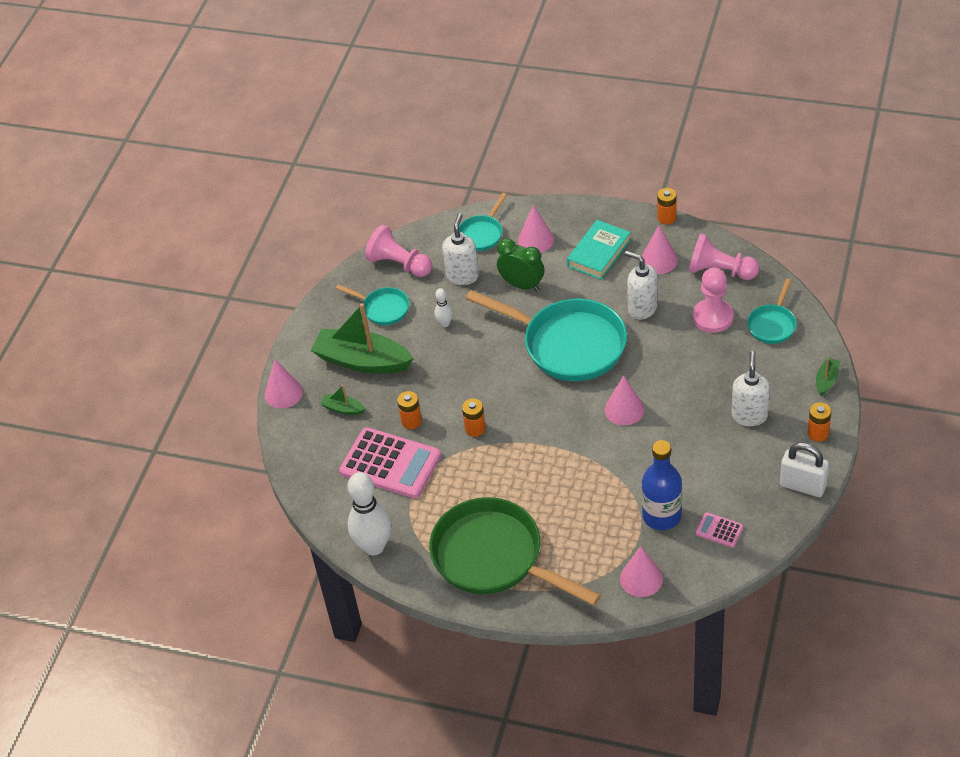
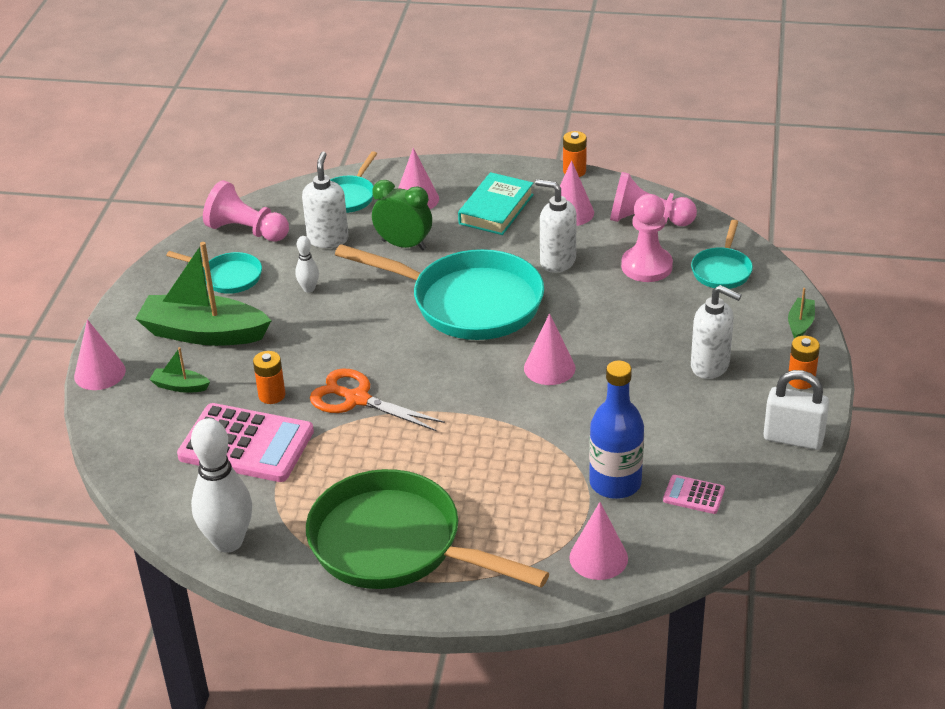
camera: 10 degrees left, 10 degrees down
orange battery [462,399,486,437] -> orange scissors [310,369,445,431]
white soap dispenser [731,351,770,426] -> white soap dispenser turned 120 degrees clockwise [691,285,742,379]

